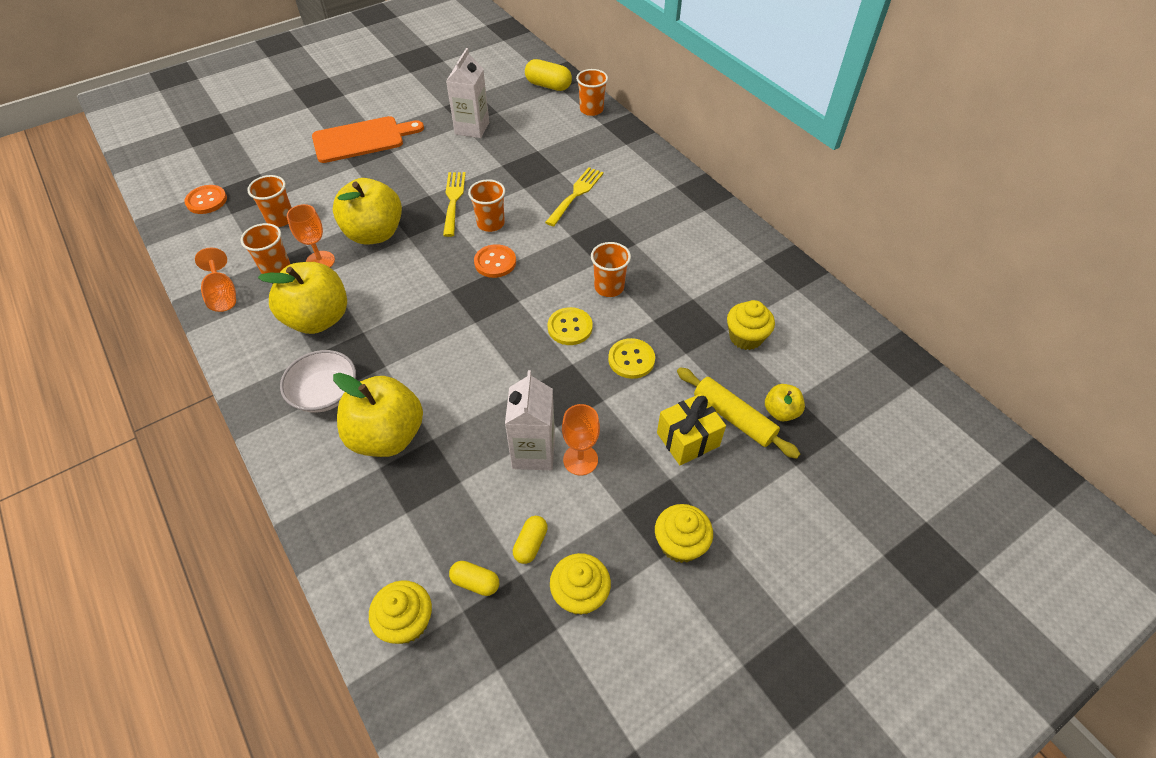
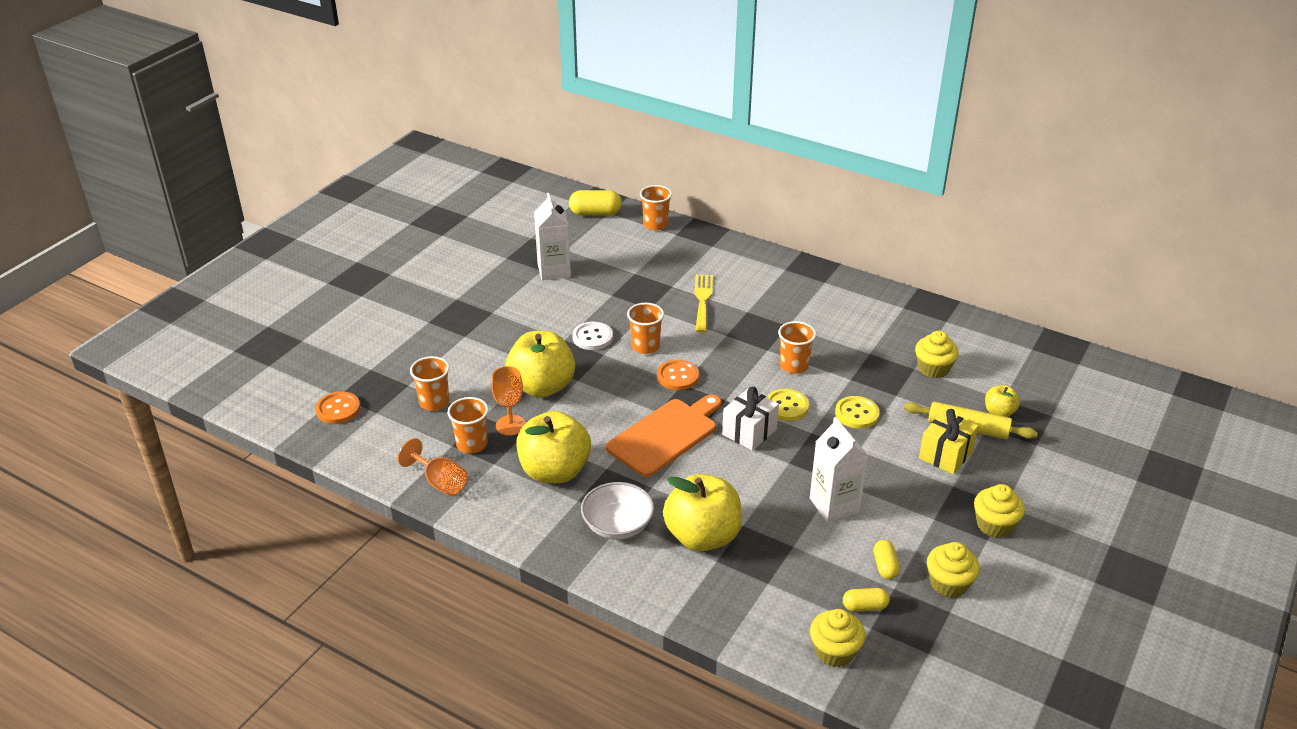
camera: 25 degrees left, 15 degrees down
orange cutting board [312,116,424,163] -> orange cutting board moved to [606,394,722,477]
yellow fork [443,172,466,237] -> white button [572,322,613,350]
orange goblet [562,404,600,475] -> none
none -> white gift [722,387,779,451]

